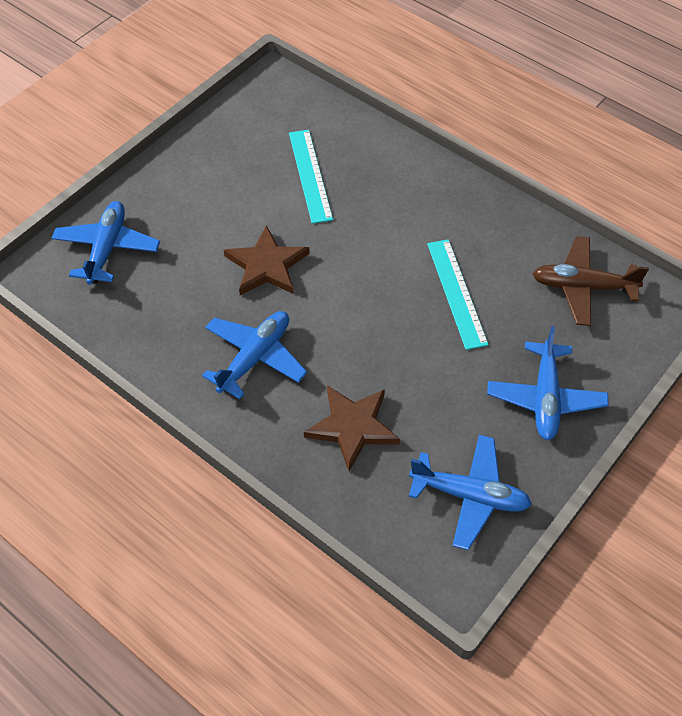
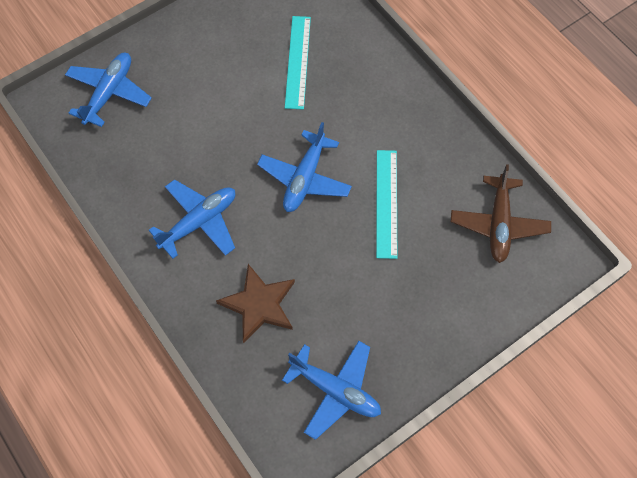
camera: 15 degrees right, 10 degrees up
brown star [224,225,309,295] -> none
blue plane [487,326,609,440] -> blue plane moved to [257,122,352,212]
brown plane [533,236,649,326] -> brown plane turned 105 degrees counterclockwise [451,164,551,263]

